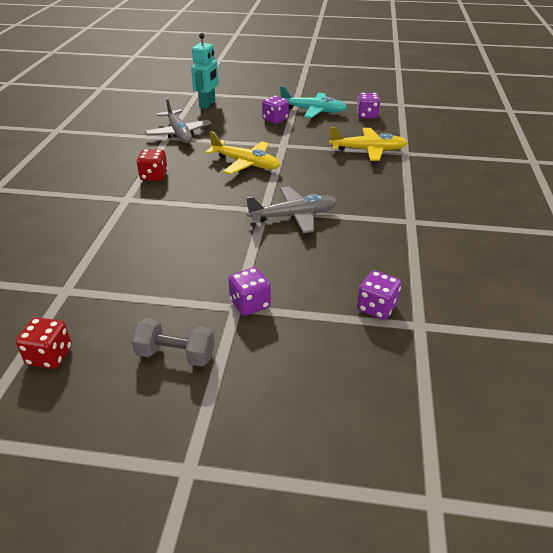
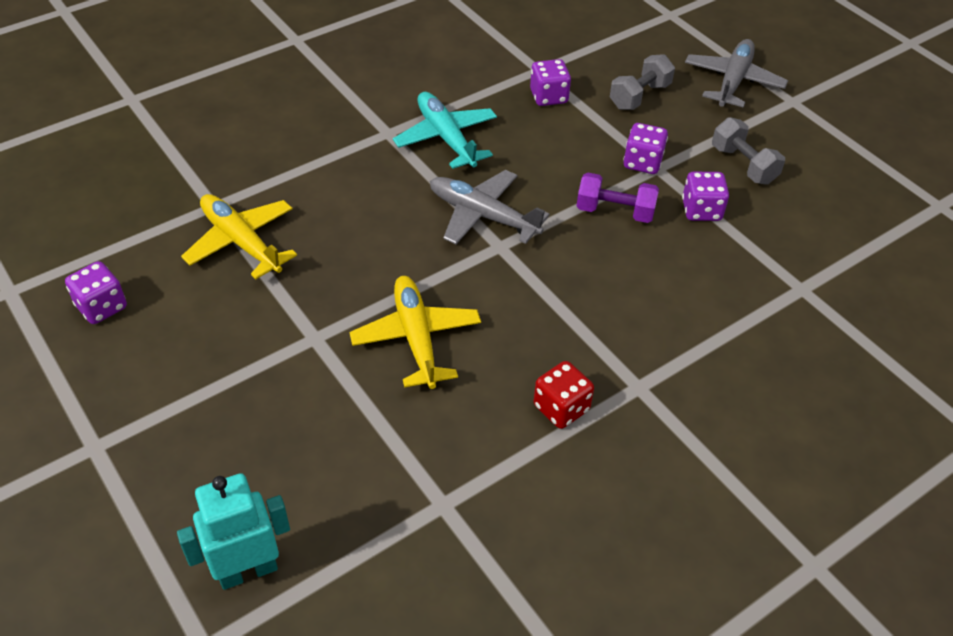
camera: 135 degrees left, 10 degrees up
red dice [16,317,72,369] -> none
grey plane [145,98,212,143] -> grey plane moved to [685,39,788,107]
purple dice [262,96,289,124] -> purple dice moved to [682,172,729,221]
turquoise plane [280,86,347,118] -> turquoise plane moved to [393,92,497,169]
none -> purple dumbbell [577,173,659,223]
none -> grey dumbbell [610,54,675,110]

